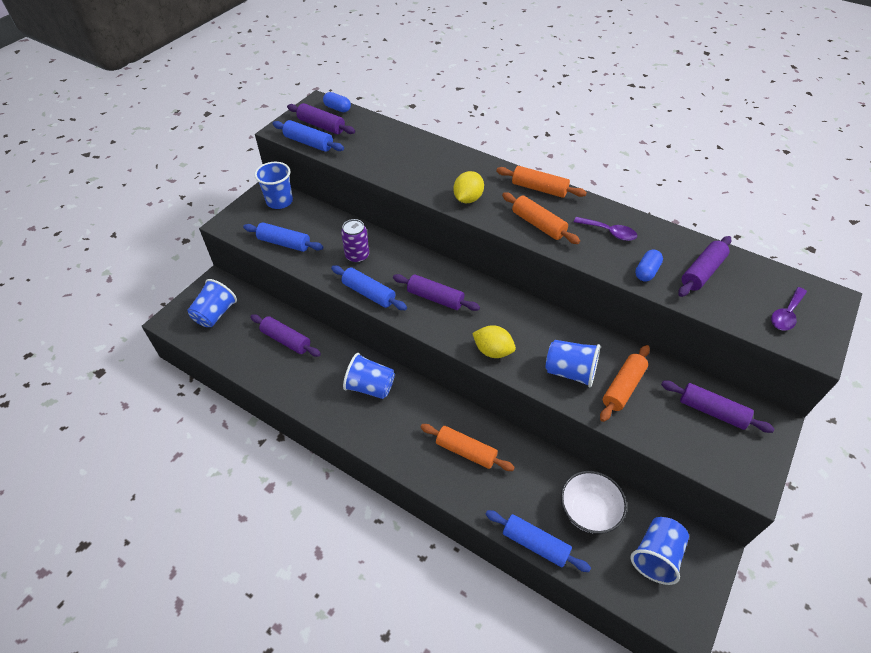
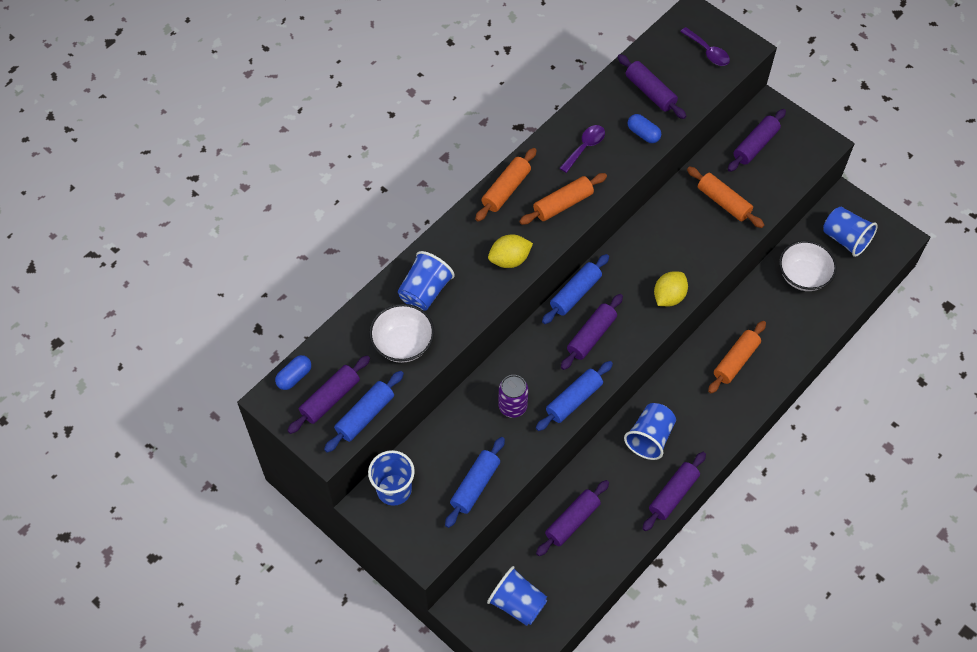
camera: 80 degrees left, 10 degrees up
yellow lemon [453,171,484,203] -> yellow lemon turned 60 degrees counterclockwise [488,235,533,268]
blue rolling pin [486,510,591,572] -> blue rolling pin moved to [542,254,609,324]
blue cup [546,340,600,388] -> blue cup moved to [398,251,455,311]
none -> white bowl [369,304,434,363]
none -> purple rolling pin [642,452,706,531]

